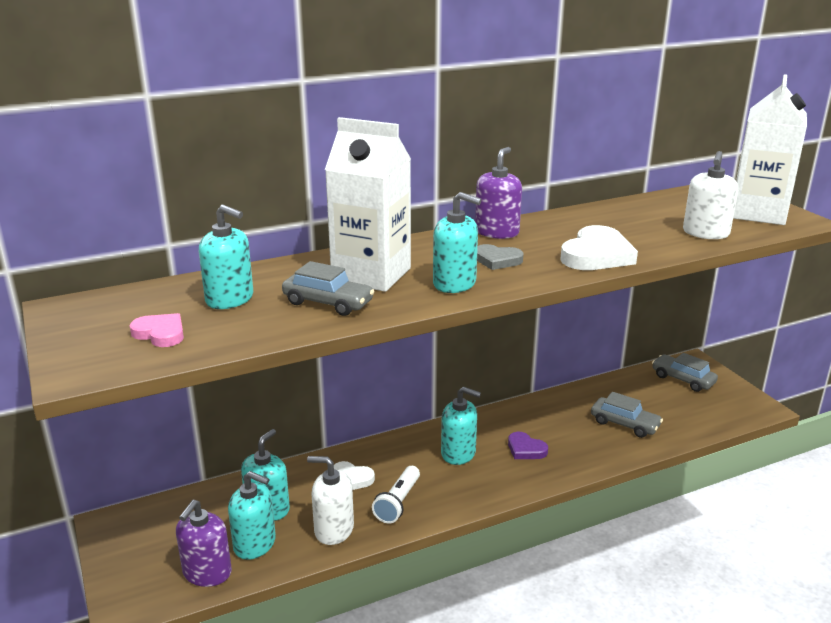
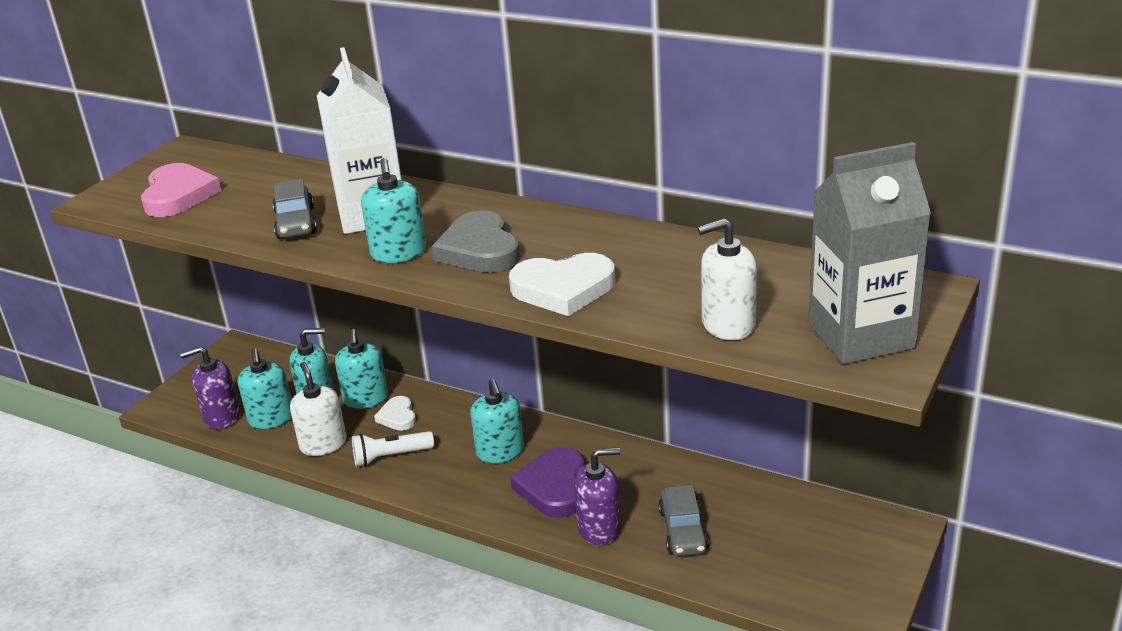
camera: 55 degrees right, 5 degrees up
pink heart [129,313,184,347] -> pink heart [141,163,221,217], size x1.71
turquoise soap dispenser [199,205,253,309] -> turquoise soap dispenser moved to [335,329,388,409]
purple soap dispenser [475,147,522,239] -> purple soap dispenser moved to [574,447,621,546]
grey heart [477,244,523,270] -> grey heart [432,210,520,273], size x1.71
purple heart [508,432,548,459] -> purple heart [510,447,585,518], size x1.71
grey car [652,353,718,392] -> none
white carton [733,74,807,225] -> grey carton [808,142,931,364]

